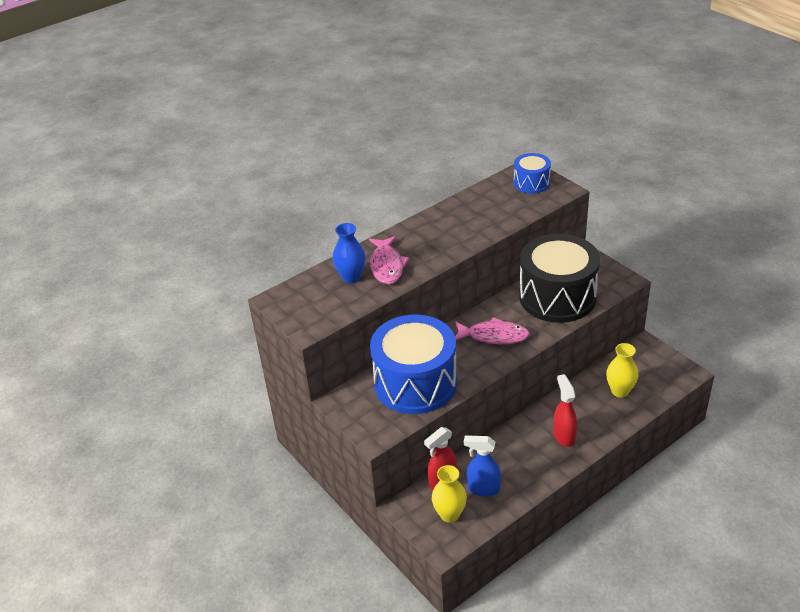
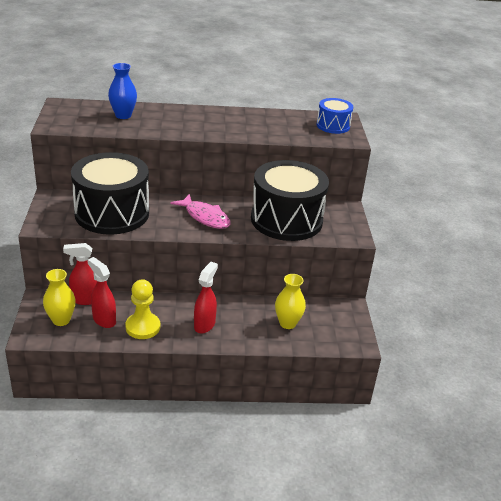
camera: 30 degrees right, 5 degrees down
pink fish [369,236,409,285] -> none
blue drum [370,315,457,414] -> black drum [71,152,149,234]
blue spray bottle [464,435,501,497] -> red spray bottle [87,257,116,328]
none -> yellow pawn [125,279,160,339]

